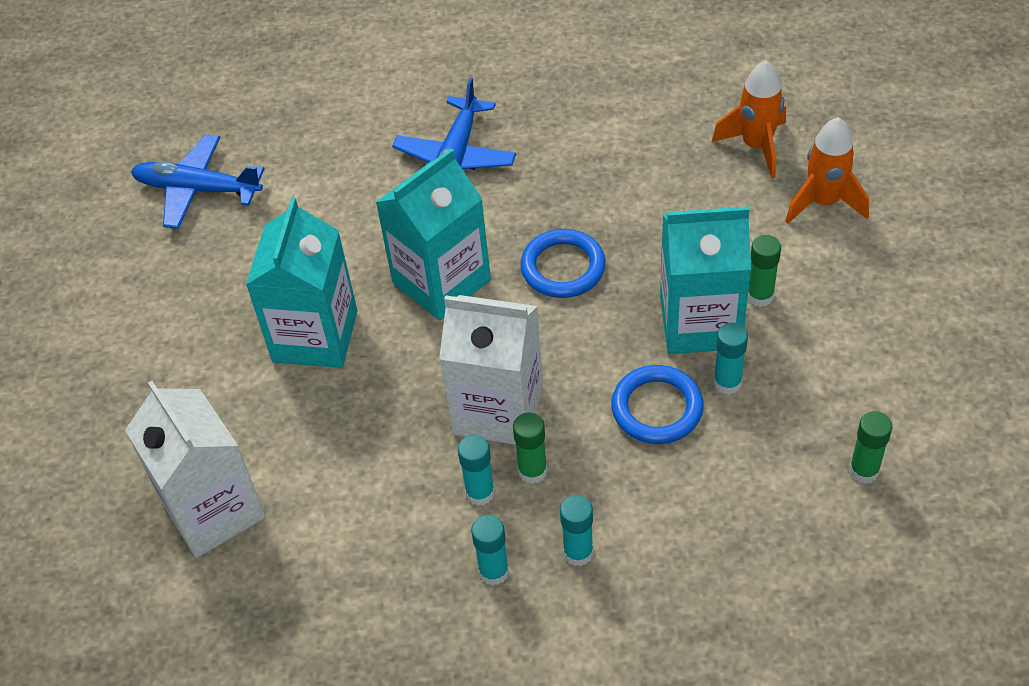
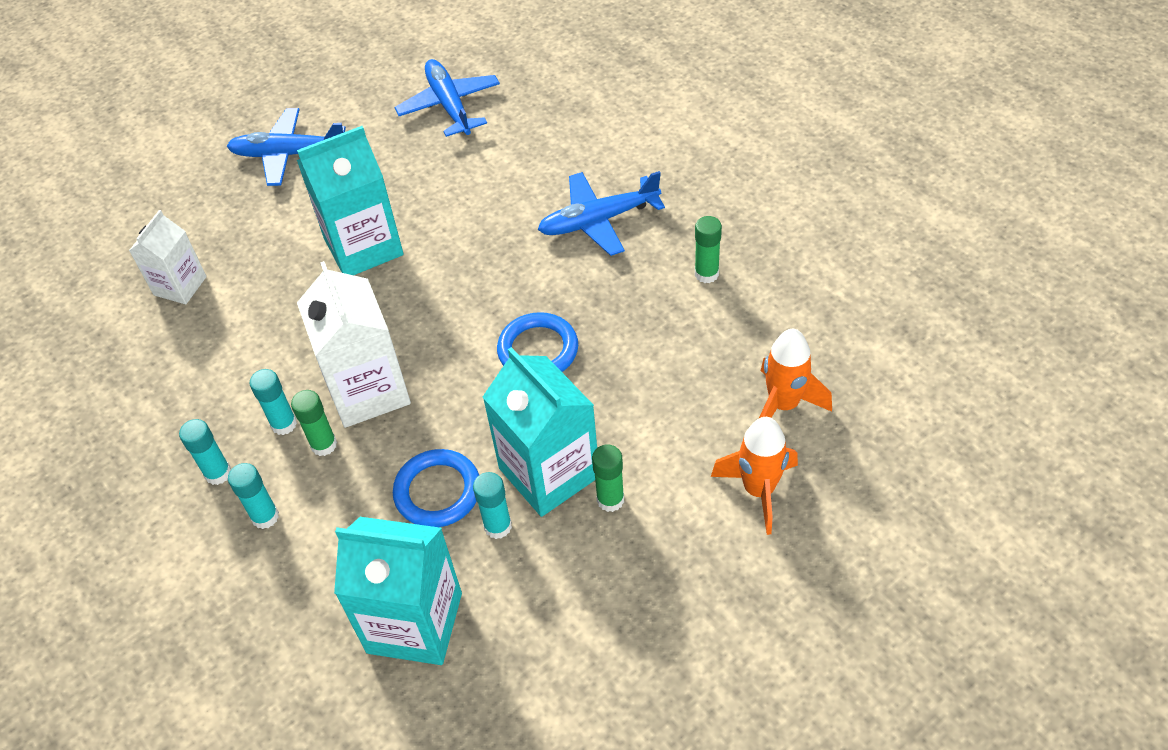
camera: 55 degrees right, 0 degrees up
white carton [125,381,266,558] -> white carton [129,210,207,304], size x0.61
turquoise carton [376,148,491,320] -> turquoise carton moved to [334,517,462,665]
green glue stick [849,411,892,484] -> green glue stick moved to [695,216,722,283]
none -> blue plane [227,108,346,186]

